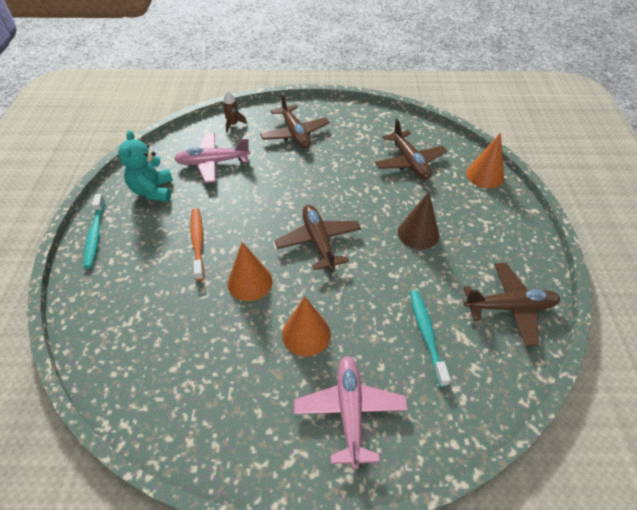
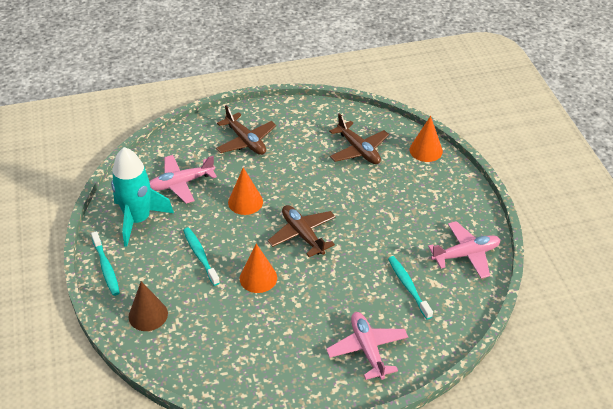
camera: 15 degrees left, 5 degrees down
turquoise teddy bear [118,130,173,202] -> turquoise rocket [111,147,174,247]
orange toothbrush [190,209,205,281] -> turquoise toothbrush [183,228,220,286]
brown rocket [223,91,247,133] -> none
orange cone [282,297,331,356] -> orange cone moved to [228,167,263,215]
brown cone [398,192,439,250] -> brown cone moved to [129,281,168,331]
brown plane [463,263,561,346] -> pink plane [428,221,501,279]

